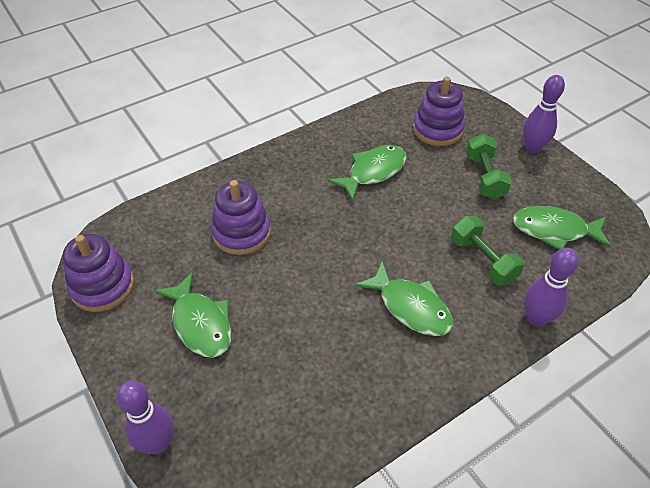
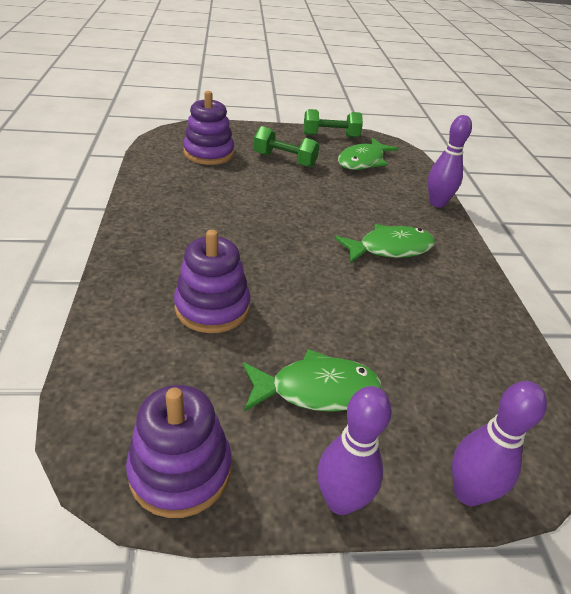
camera: 65 degrees left, 10 degrees down
green fish [328,145,407,201] -> none
green dumbbell [451,216,525,286] -> green dumbbell moved to [304,109,363,138]
purple bowling pin [523,75,565,154] -> purple bowling pin moved to [317,386,392,515]

